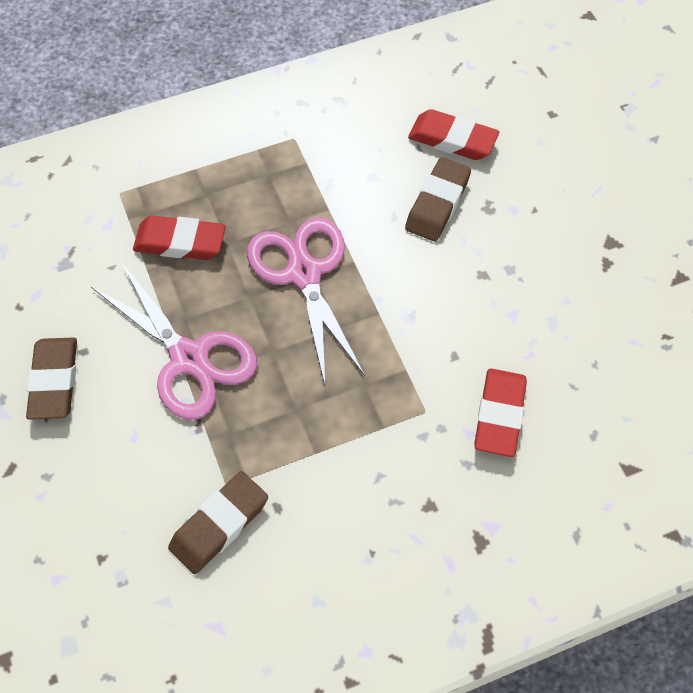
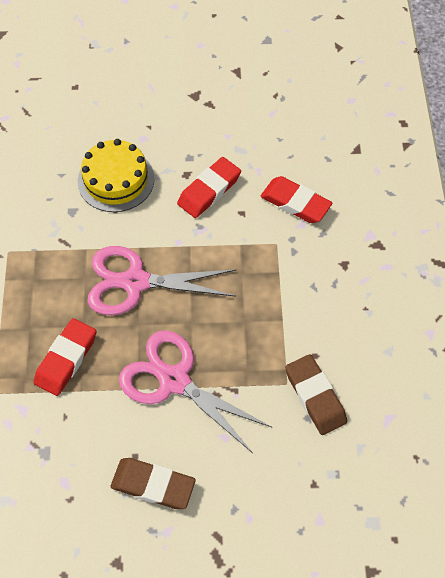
camera: 70 degrees left, 0 degrees up
pink scissors [91,263,257,420] -> pink scissors turned 120 degrees counterclockwise [119,330,271,453]
brown eraser [405,157,471,242] -> yellow cake [78,139,155,212]
red eraser [408,109,499,160] -> red eraser moved to [177,157,241,218]

